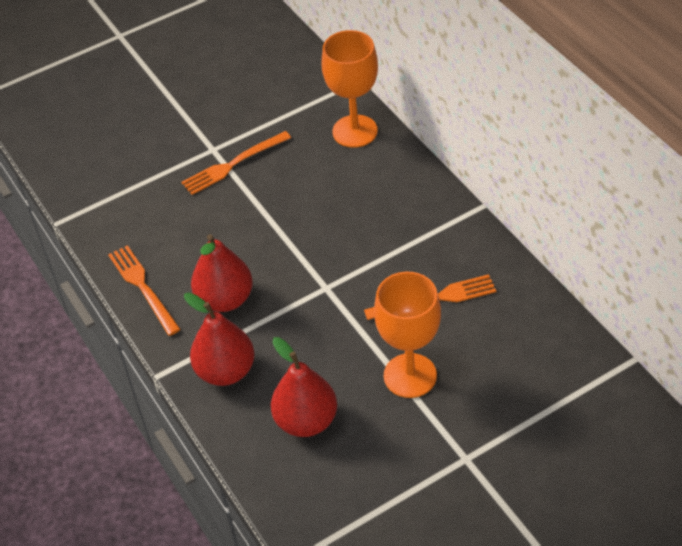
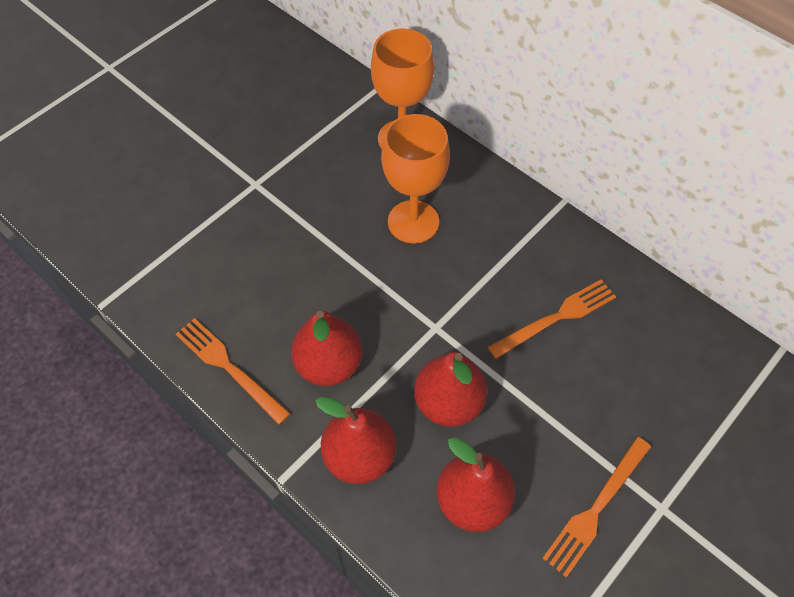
camera: 20 degrees left, 10 degrees up
orange fork [182,131,291,195] -> orange fork moved to [542,437,651,577]
orange goblet [374,272,441,398] -> orange goblet moved to [381,114,450,244]
none -> red pear [414,352,488,427]

